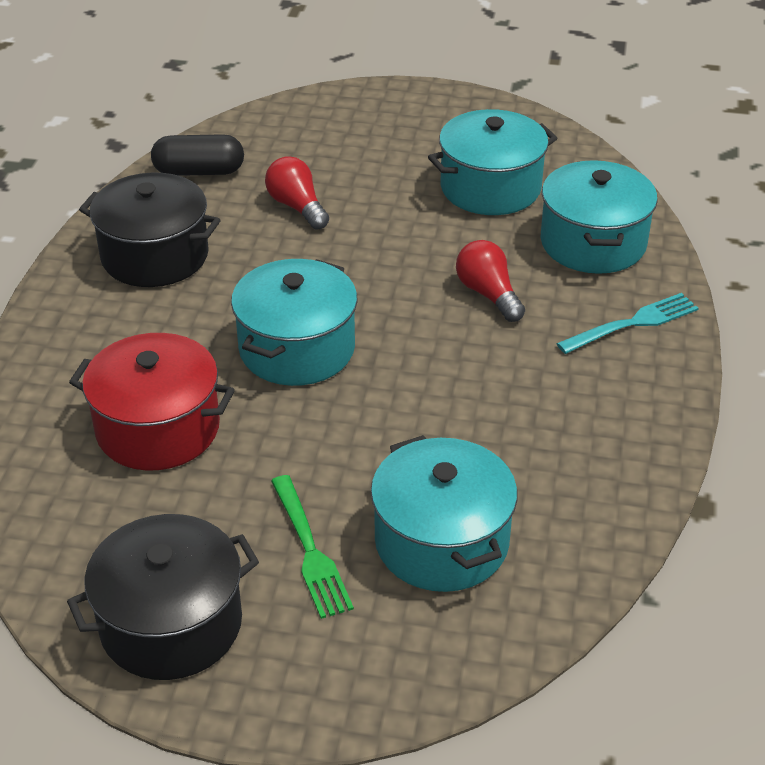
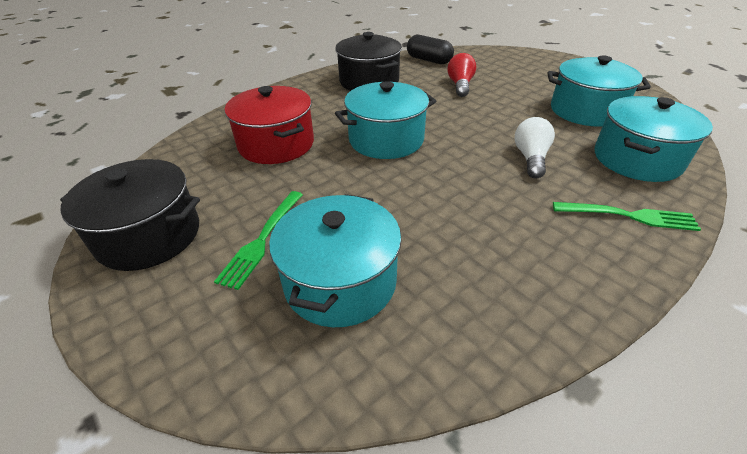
camera: 40 degrees right, 0 degrees up
red light bulb [456,240,525,322] -> white light bulb [515,117,555,178]
turquoise fork [556,293,699,354] -> green fork [553,202,701,231]

